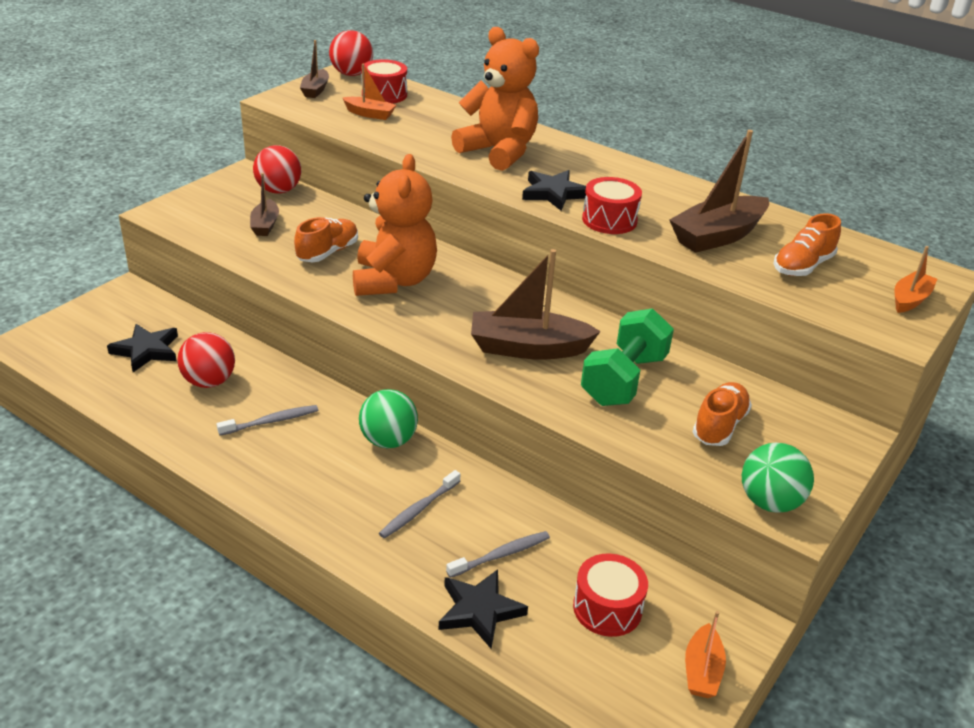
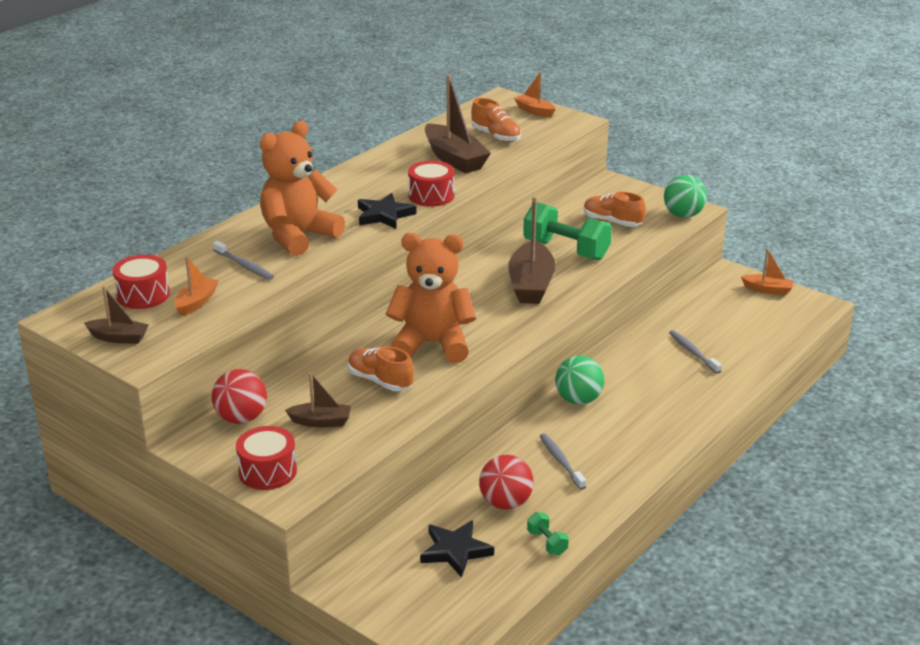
camera: 85 degrees left, 5 degrees down
red ball [329,30,373,76] -> none
grey toothbrush [379,470,460,539] -> grey toothbrush moved to [213,241,274,280]
black star [439,569,528,649] -> none
red drum [573,554,648,637] -> red drum moved to [236,426,297,490]
none -> green dumbbell [527,512,569,555]

